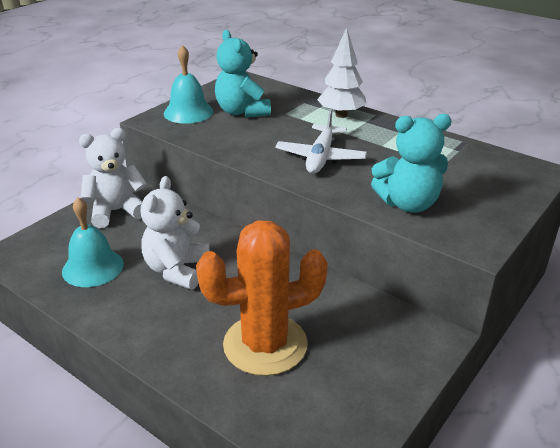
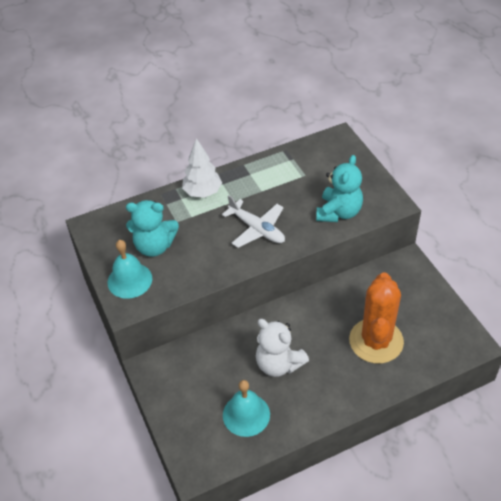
camera: 60 degrees left, 15 degrees up
white teddy bear [79,128,147,228] -> none

